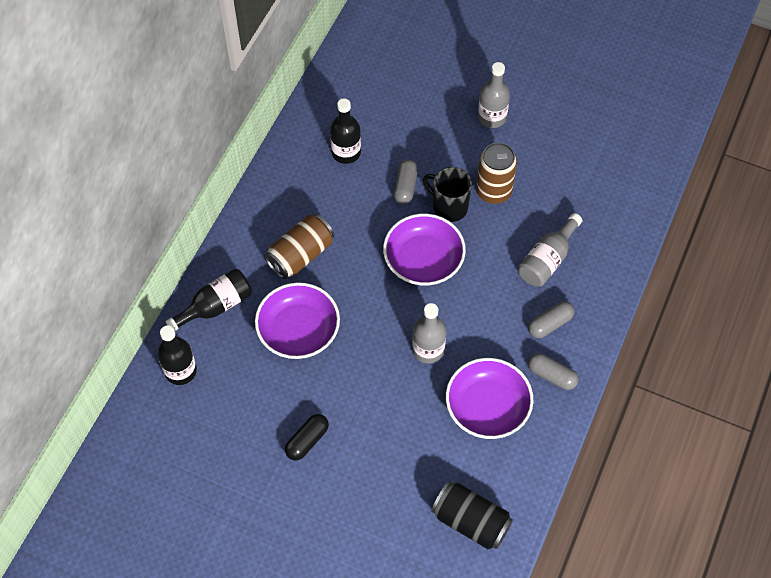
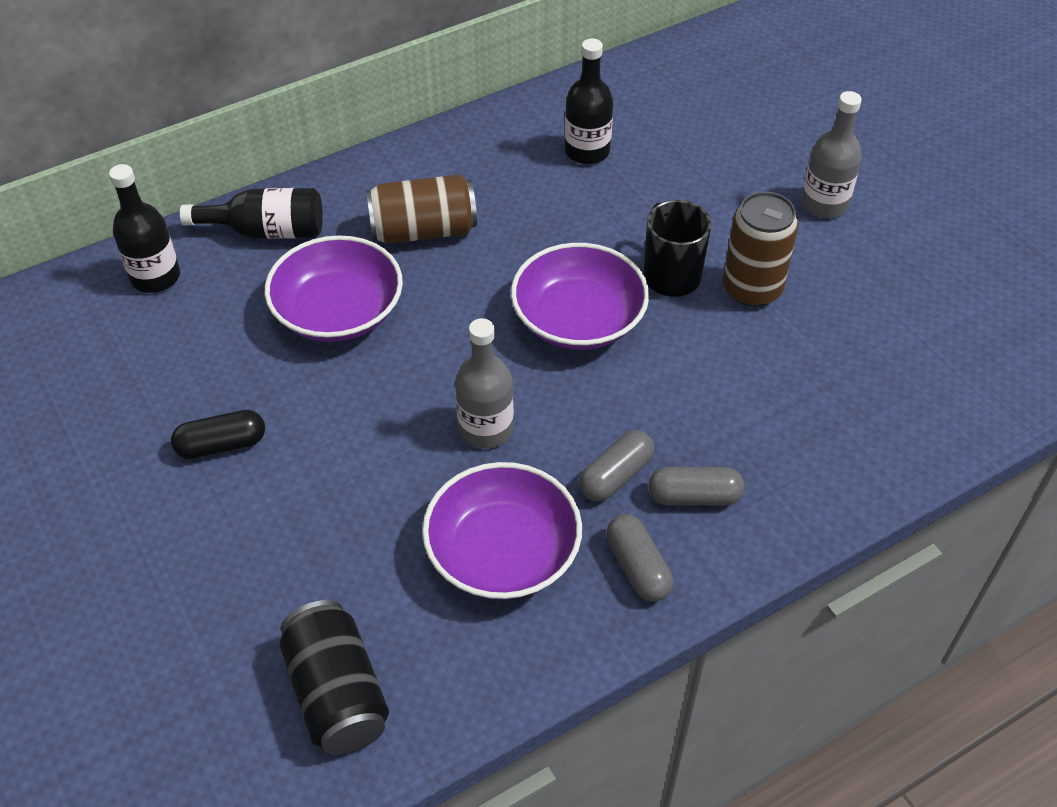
camera: 35 degrees right, 10 degrees down
grey capsule [394,159,418,204] -> grey capsule moved to [579,430,654,502]
grey bottle [518,213,582,286] -> none

